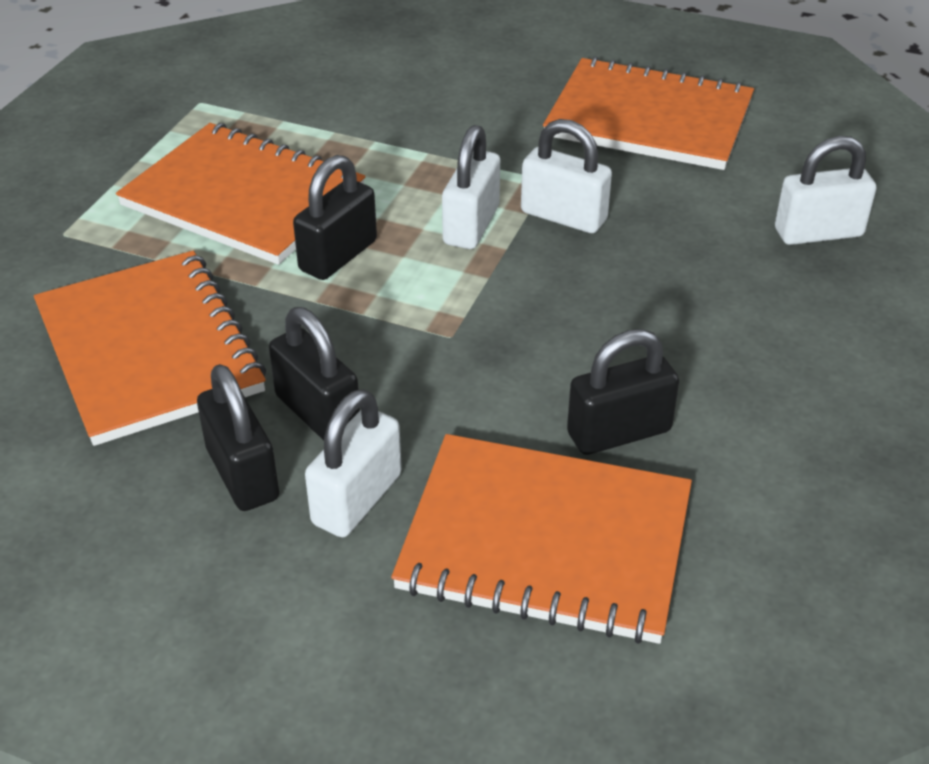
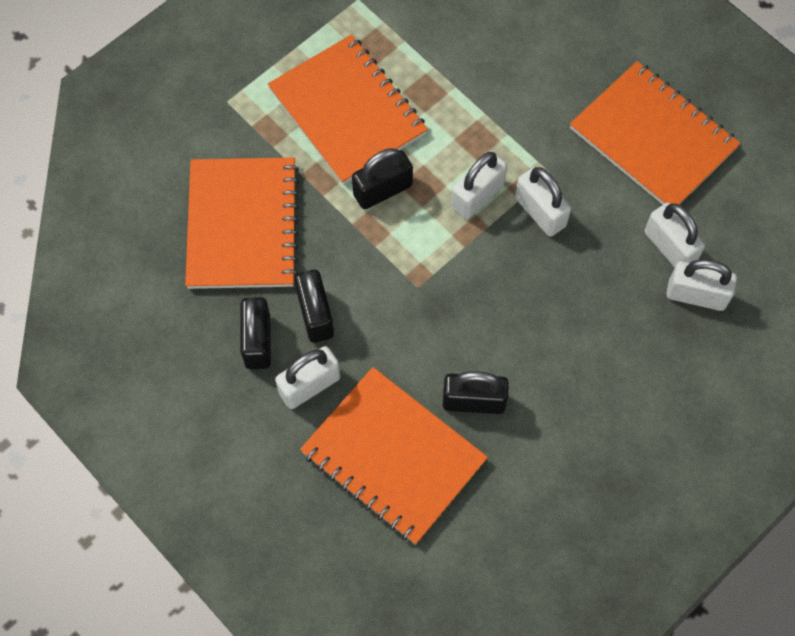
camera: 25 degrees right, 25 degrees up
none -> white padlock [645,203,705,268]

